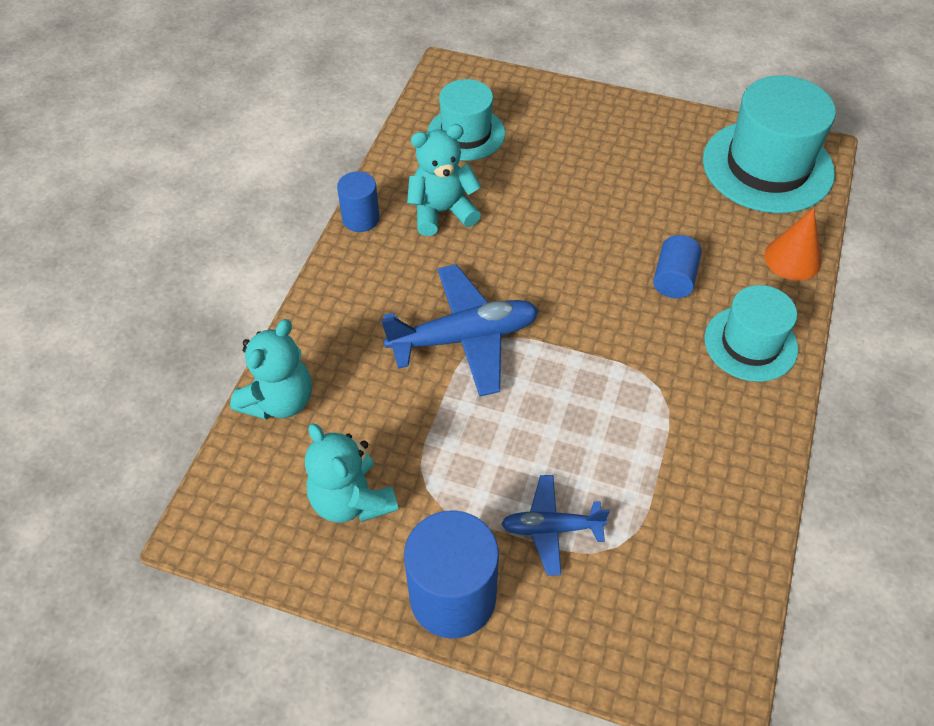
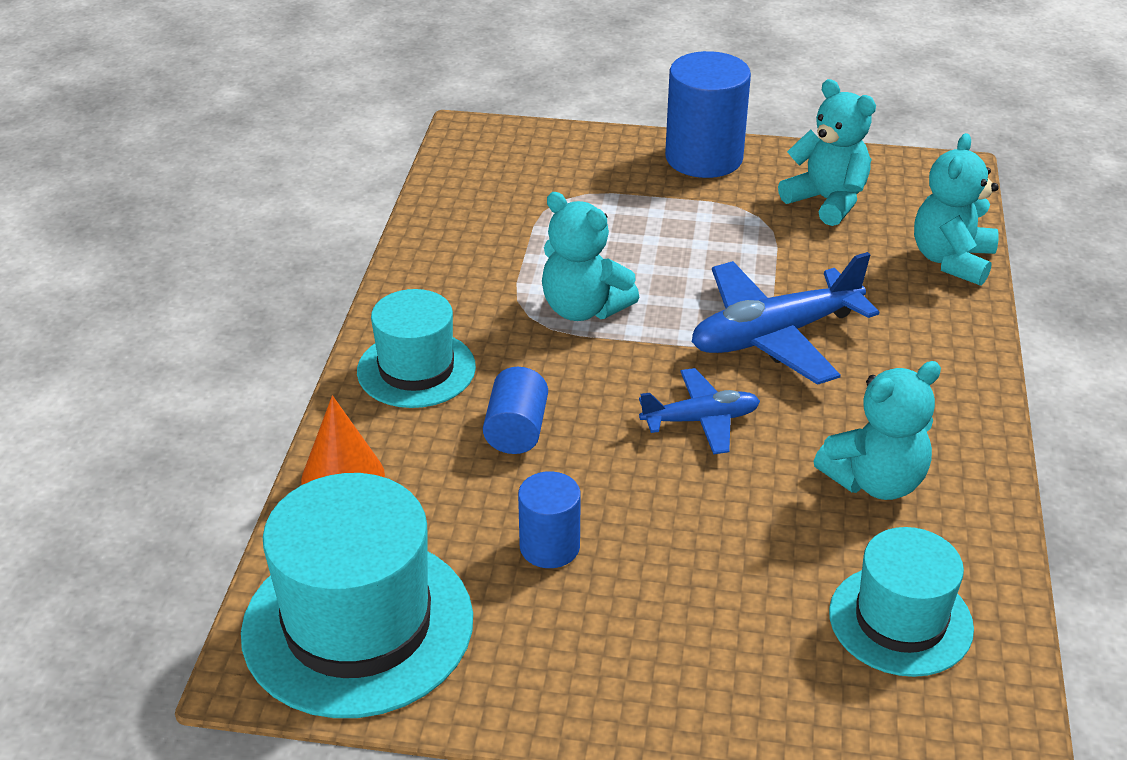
camera: 170 degrees right, 15 degrees down
blue cylinder [337,171,380,232] -> blue cylinder moved to [518,471,581,568]
blue plane [501,475,610,576] -> blue plane moved to [639,368,760,454]
none -> turquoise teddy bear [542,192,639,321]

